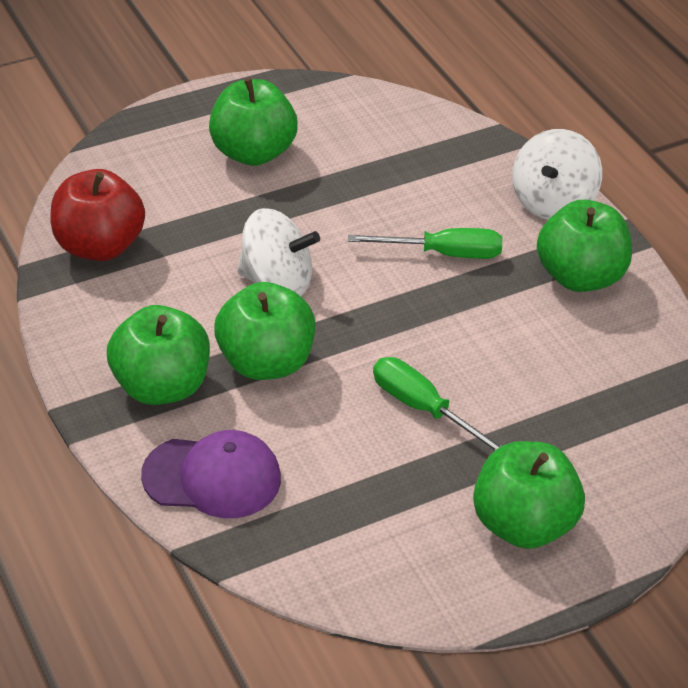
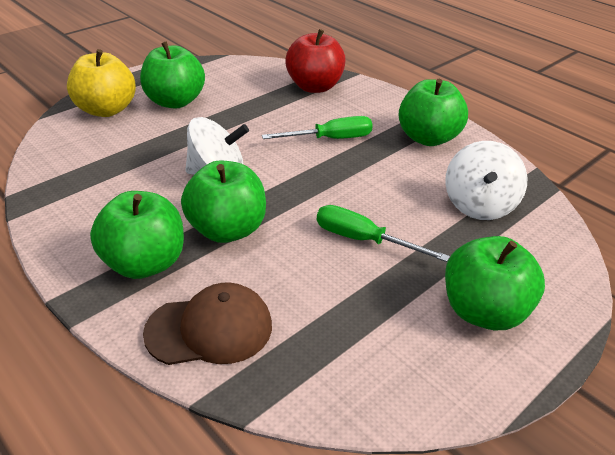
camera: 15 degrees left, 5 degrees down
red apple [50,169,145,261] -> red apple moved to [285,29,346,93]
purple cap [141,430,281,518] -> brown cap [143,282,272,365]
white spinning top [512,129,602,220] -> white spinning top moved to [445,141,527,220]
none -> yellow apple [67,49,136,117]

